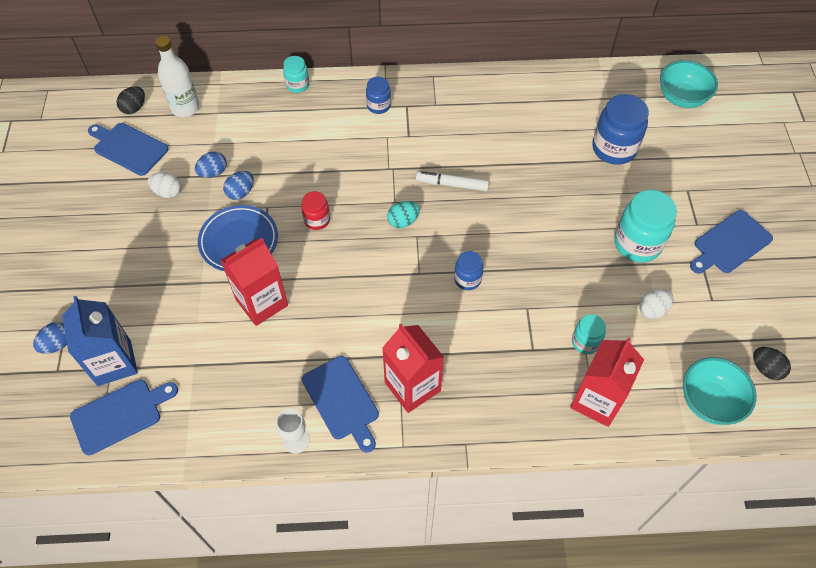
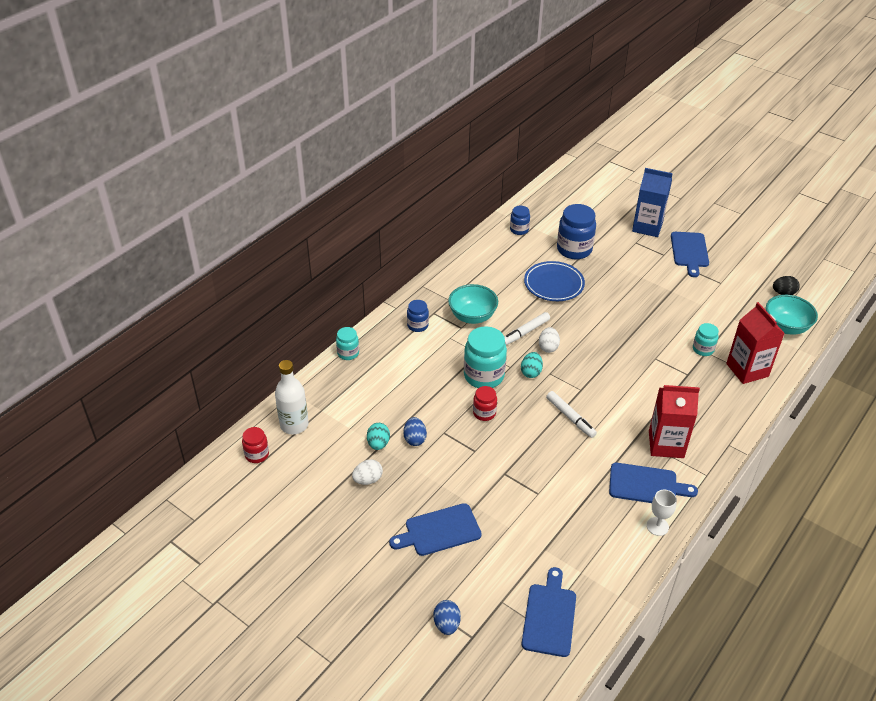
camera: 50 degrees left, 15 degrees down
blue carton [62,296,138,386] -> blue carton moved to [632,168,673,237]
blue cutting board [88,123,168,176] -> blue cutting board moved to [389,503,482,556]
black egg [116,86,145,114] -> red jar [242,427,269,463]
blue egg [195,151,227,178] -> turquoise egg [367,423,390,450]
blue plate [198,205,278,271] -> blue plate moved to [524,261,585,301]
red carton [221,238,288,326] -> none
blue jar [454,251,483,290] -> blue jar moved to [510,206,530,235]
turquoise jar [614,190,677,262] -> turquoise jar moved to [464,326,507,388]
white egg [639,289,674,319] -> white egg moved to [539,327,560,353]
turquoise bowl [660,60,718,108] -> turquoise bowl moved to [448,284,498,324]
none -> white marker [546,391,597,438]

